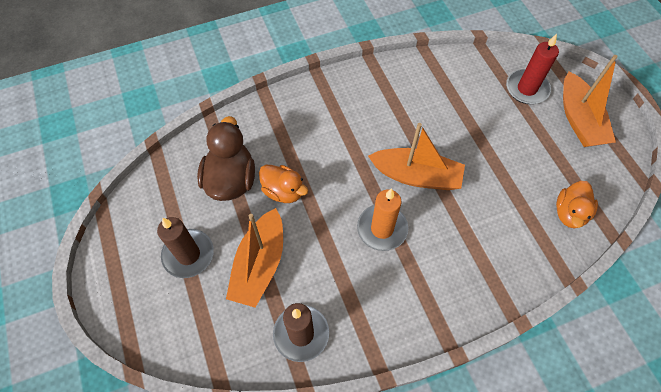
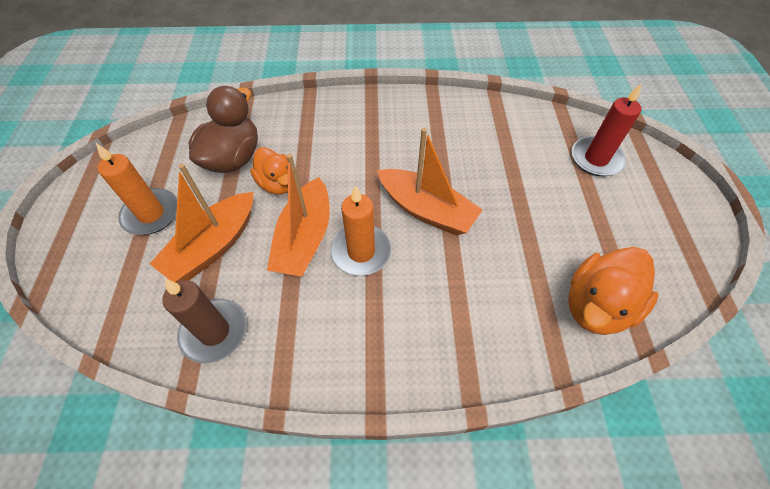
camera: 20 degrees right, 5 degrees down
brown candle [157,217,214,278] -> orange candle [96,143,177,235]
orange duck [556,181,598,228] -> orange duck [568,247,659,335], size x1.51
orange boat [563,55,618,147] -> orange boat moved to [267,154,330,277]

